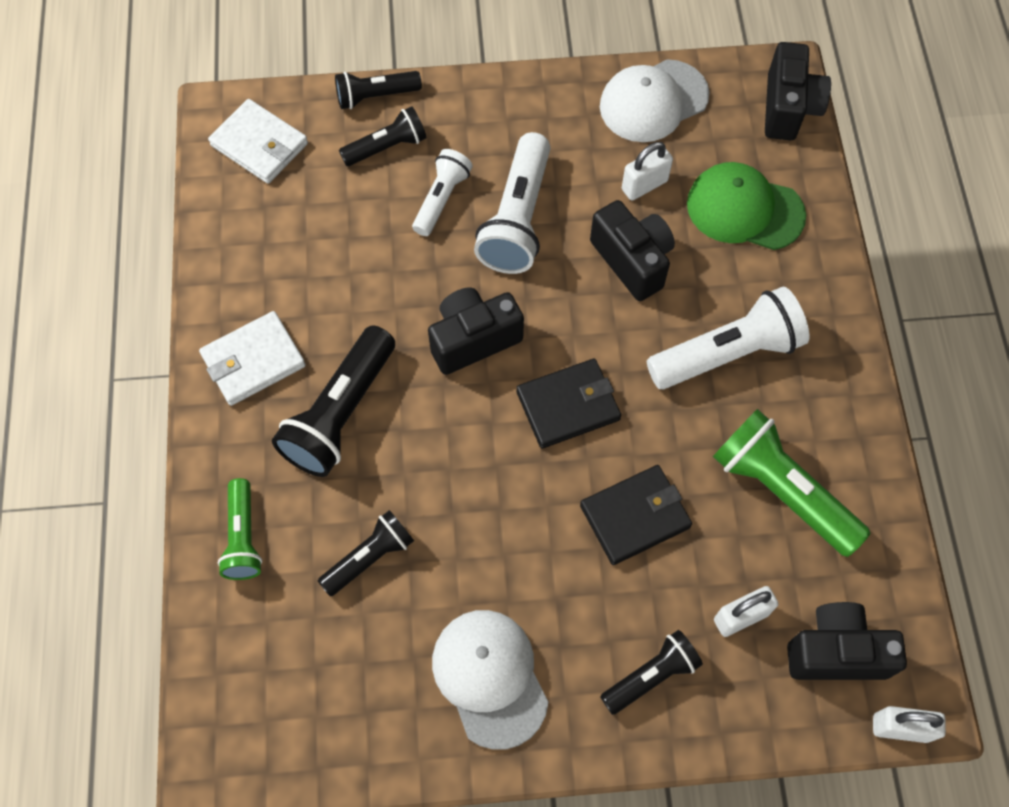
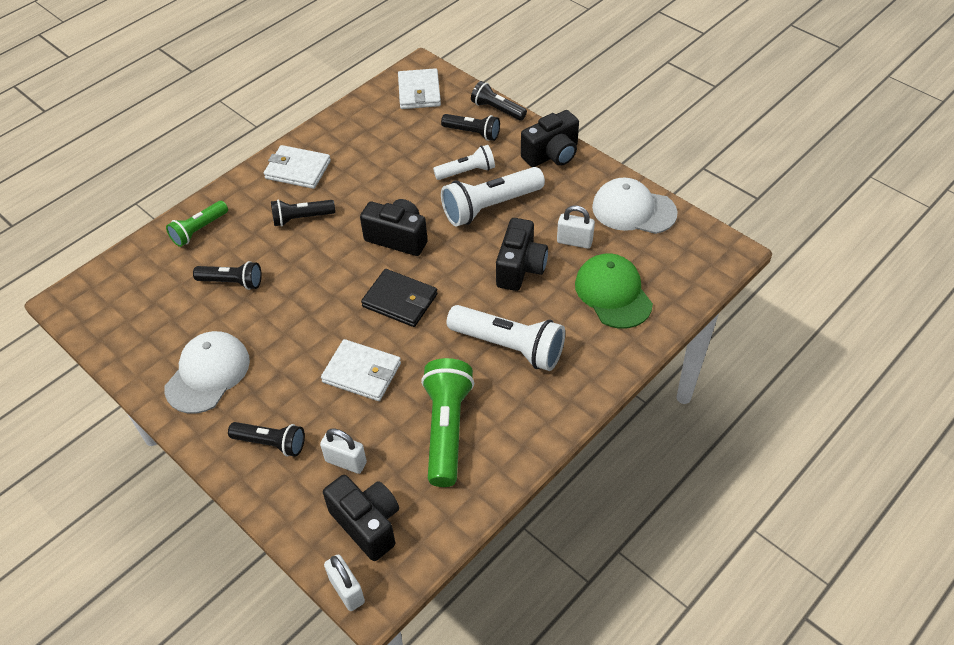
camera: 50 degrees right, 15 degrees down
black flashlight [272,325,395,477] -> black flashlight [271,200,335,227], size x0.60
black wallet [580,465,692,565] -> white wallet [321,339,401,401]
black camera [765,42,831,140] -> black camera moved to [521,110,579,167]

